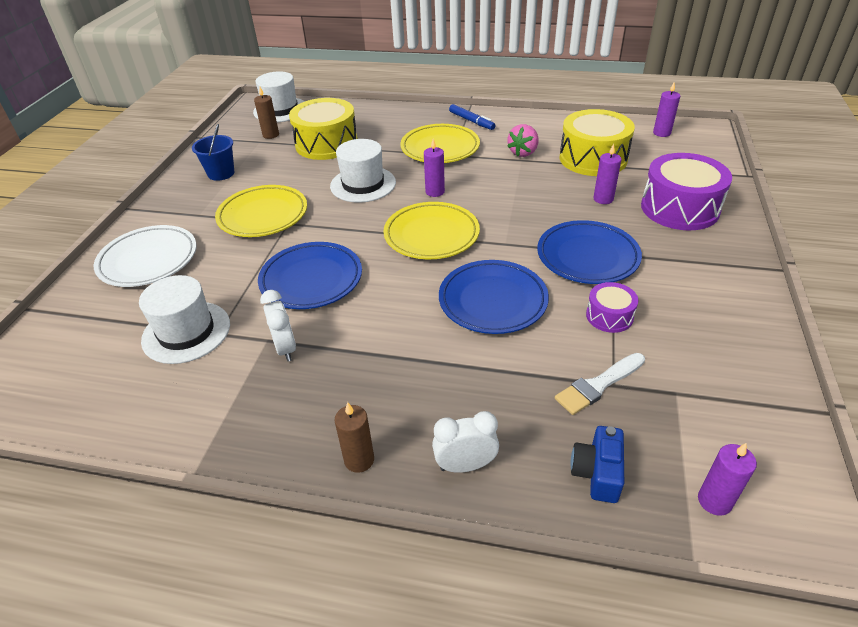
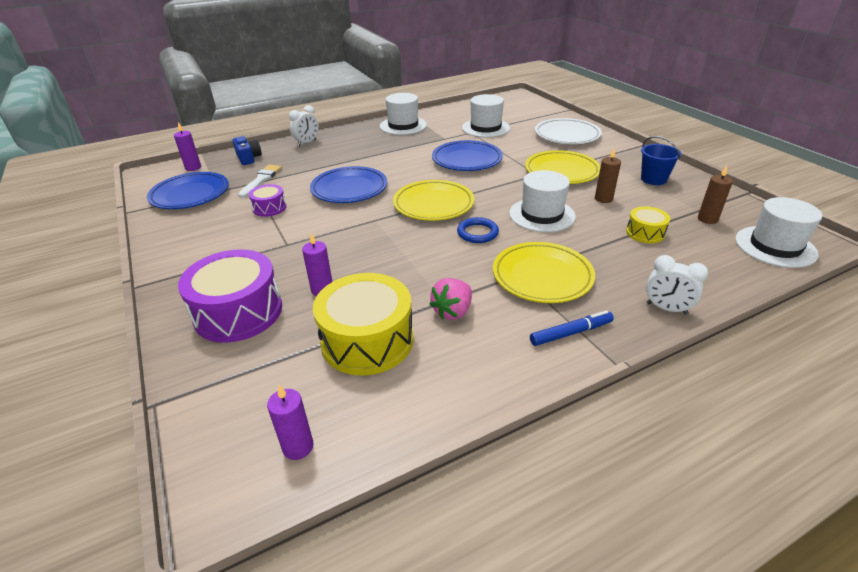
camera: 140 degrees right, 5 degrees down
white clock [260,290,296,362] -> white clock moved to [646,255,708,315]
yellow drum [289,98,358,160] -> yellow drum [626,206,670,243], size x0.51
brown candle [334,402,374,473] -> brown candle moved to [595,148,621,203]
purple candle [424,139,445,197] -> blue ring [457,217,499,243]
blue marker [449,104,496,130] -> blue marker turned 150 degrees clockwise [530,310,614,346]
pink strawberry [507,124,539,157] -> pink strawberry turned 135 degrees counterclockwise [430,278,472,320]
blue plate [537,220,642,284] -> blue plate moved to [147,172,229,209]
none -> white hat [380,93,427,135]

